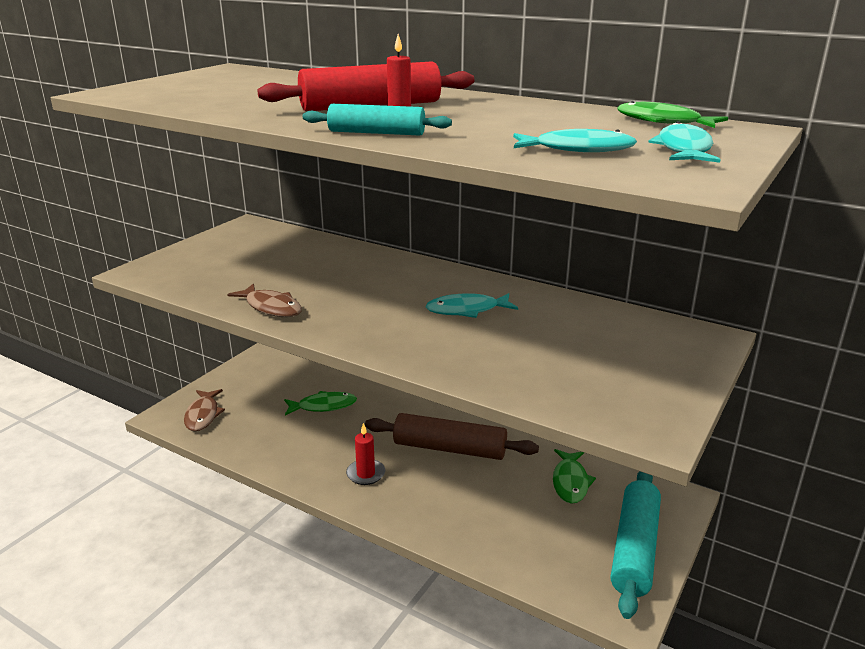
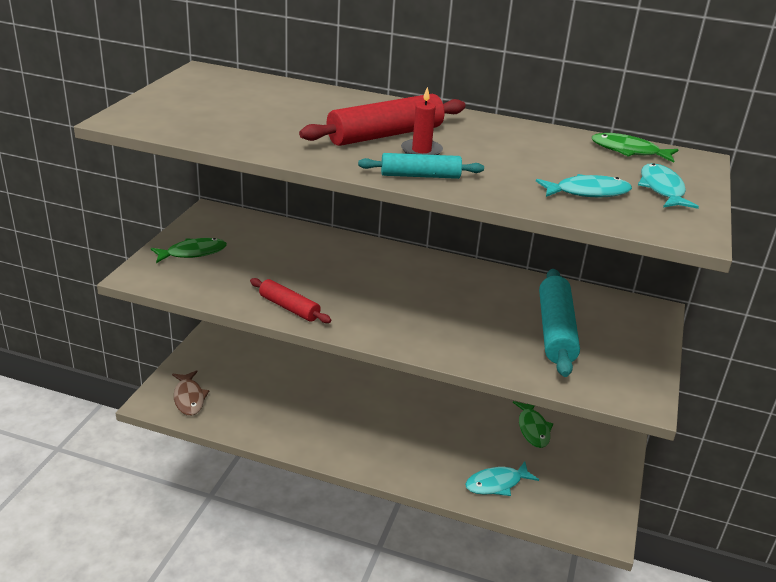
camera: 15 degrees left, 5 degrees up
brown fish [227,284,302,317] -> red rolling pin [250,278,331,323]
green fish [284,391,357,415] -> green fish moved to [151,238,227,263]
red candle [346,423,385,485] -> none
brown rolling pin [365,413,539,460] -> none
turquoise fish [426,293,518,318] -> turquoise fish moved to [465,462,539,496]
turquoise rolling pin [611,471,661,619] -> turquoise rolling pin moved to [539,269,580,377]

